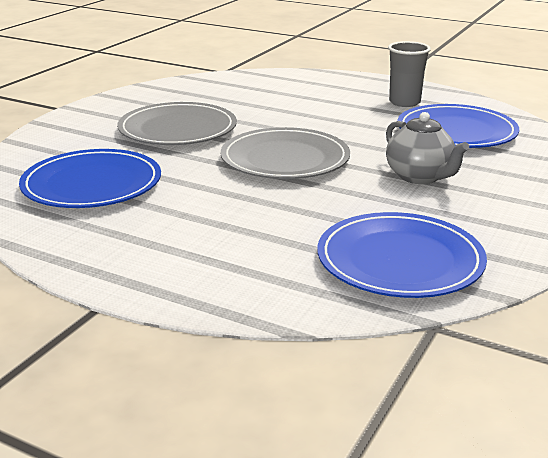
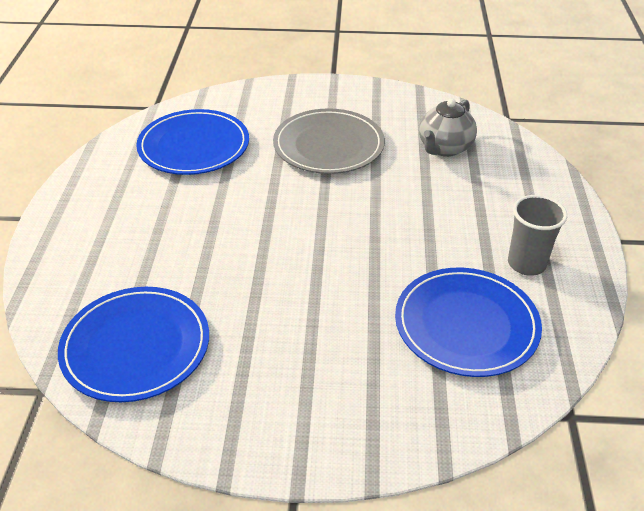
camera: 65 degrees right, 15 degrees up
grey plate [221,127,350,179] -> none
grey teapot [386,112,469,184] -> grey teapot moved to [419,99,477,157]

